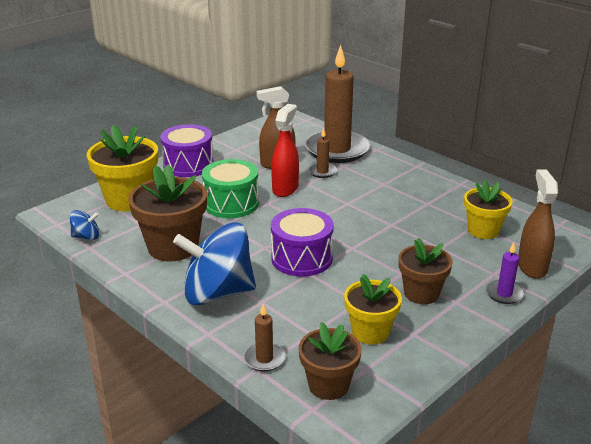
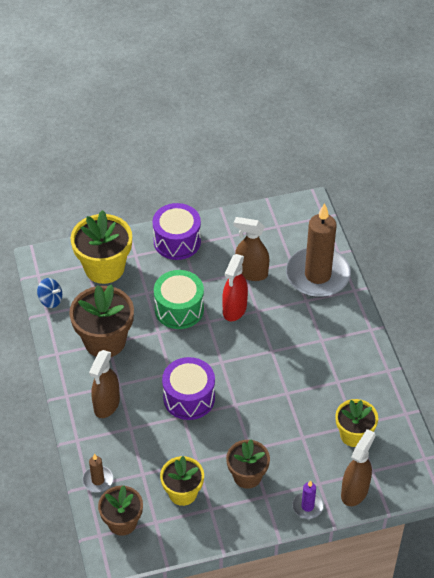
camera: 30 degrees right, 20 degrees up
blue spinning top [173,222,256,305] -> brown spray bottle [89,350,120,418]
red spray bottle [271,104,299,197] -> red spray bottle turned 150 degrees clockwise [222,254,248,322]
brown candle [308,128,337,178] -> none

